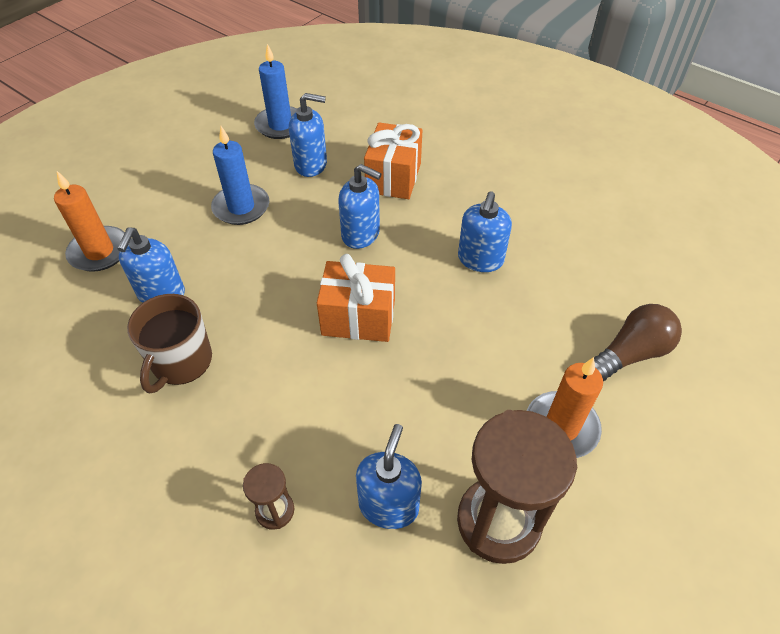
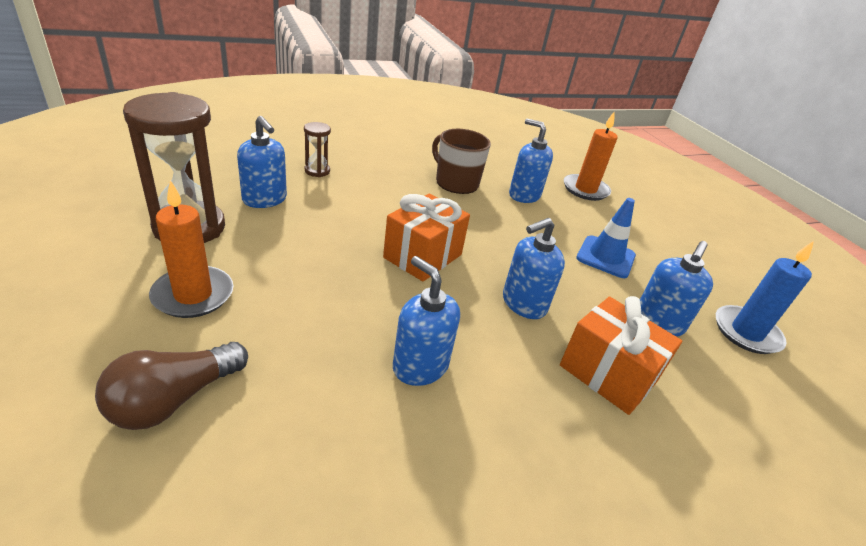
camera: 115 degrees right, 15 degrees down
blue candle [211,126,269,225] -> blue traffic cone [576,198,636,278]
brown light bulb [594,304,682,381] -> brown light bulb turned 45 degrees clockwise [95,342,248,430]

